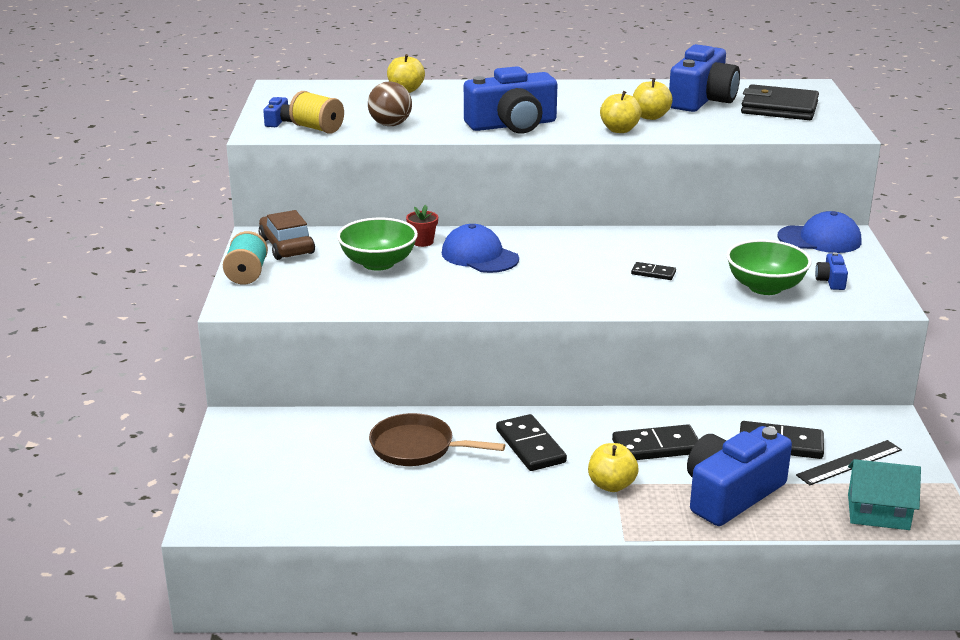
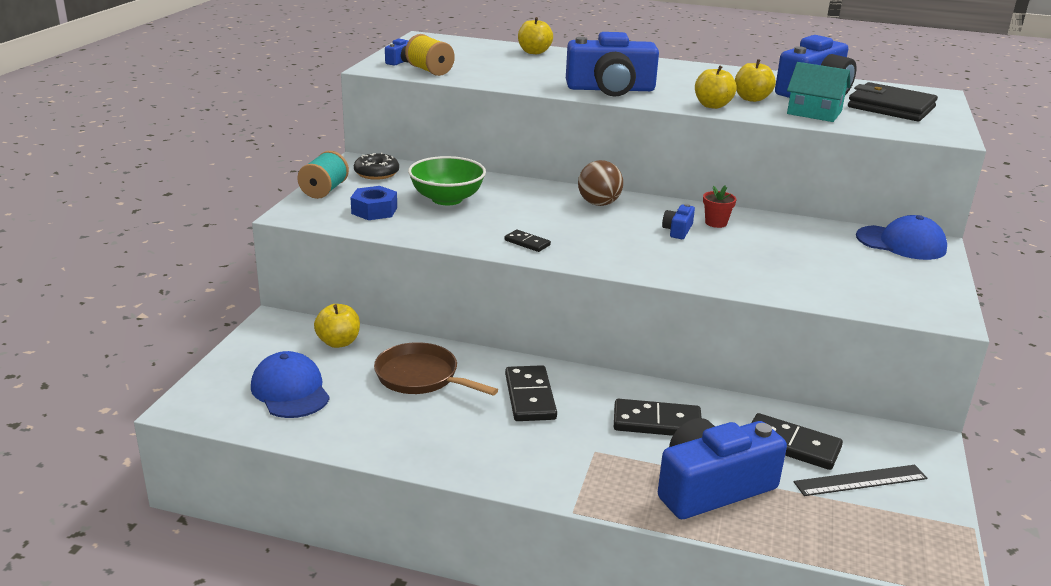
camera: 15 degrees right, 0 degrees up
brown car [259,210,315,260] -> black donut [354,152,399,180]
brown ball [368,81,412,126] -> brown ball moved to [578,160,623,206]
red flower pot [406,205,438,247] -> red flower pot moved to [703,186,737,228]
blue cap [442,224,519,273] -> blue cap moved to [251,351,330,418]
yellow apple [588,443,639,492] -> yellow apple moved to [314,304,360,348]
black domino [631,262,676,280] -> black domino moved to [504,230,551,252]
green bowl [726,240,812,295] -> none
blue camera [815,252,848,290] -> blue camera moved to [662,204,695,239]
turquoise house [848,459,921,530] -> turquoise house moved to [787,62,850,122]
none -> blue nut [350,186,397,220]

